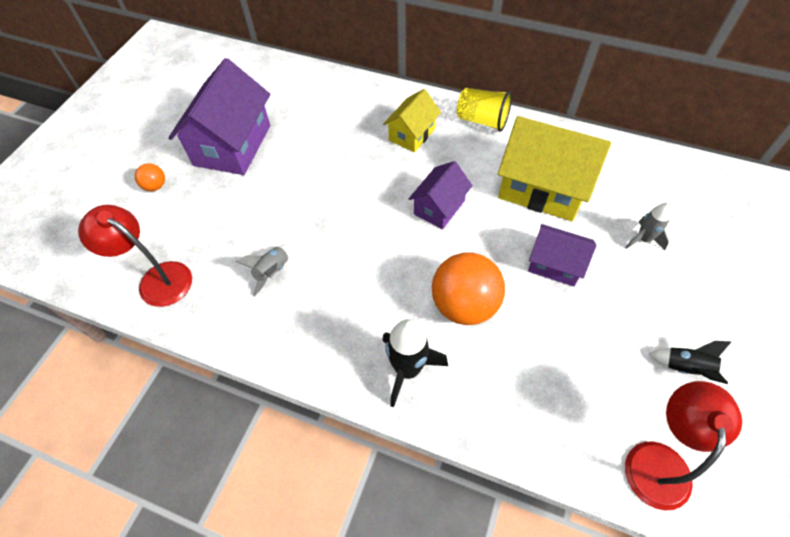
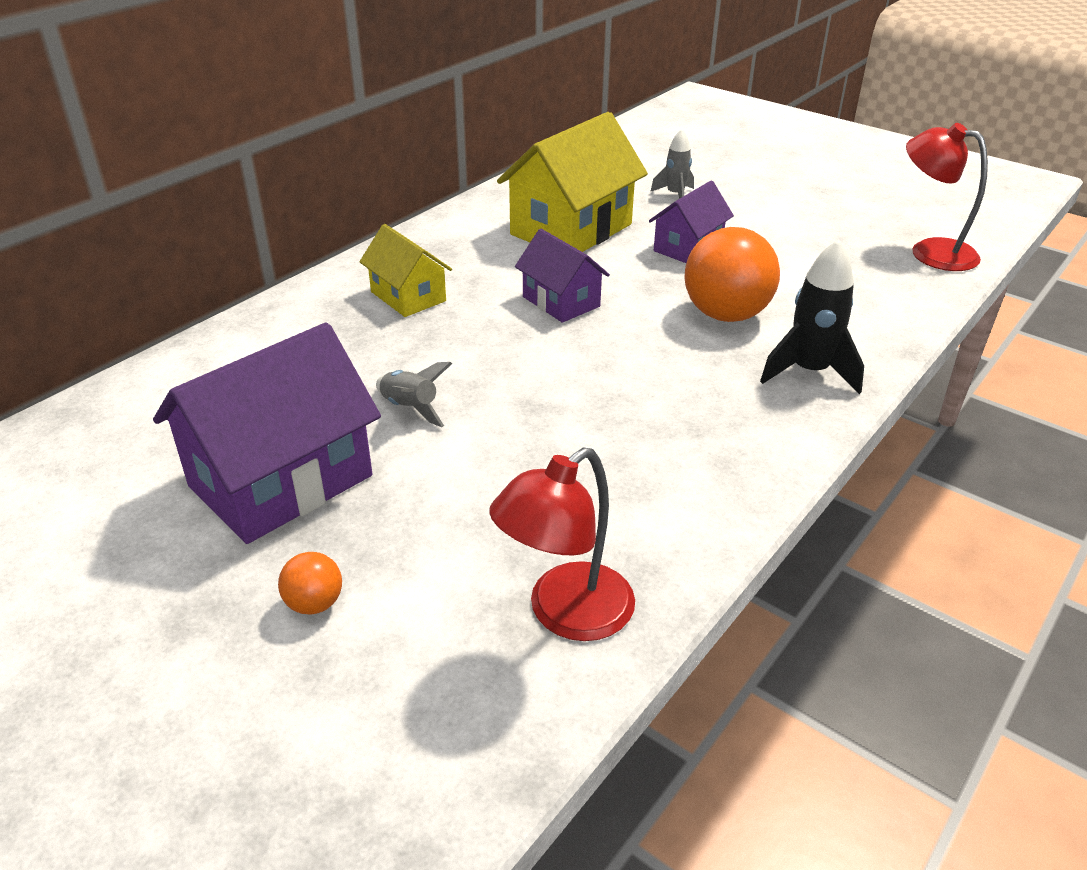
camera: 75 degrees left, 20 degrees down
purple house [168,58,270,175] -> purple house turned 75 degrees counterclockwise [153,322,381,544]
grey rocket [236,245,291,296] -> grey rocket moved to [376,362,452,427]
yellow cup [457,88,512,132] -> none
black rocket [649,341,732,384] -> none

